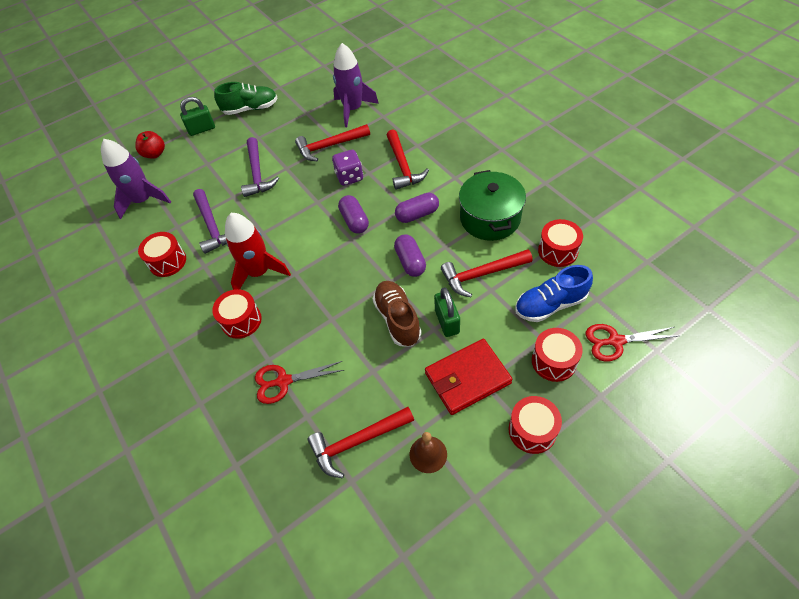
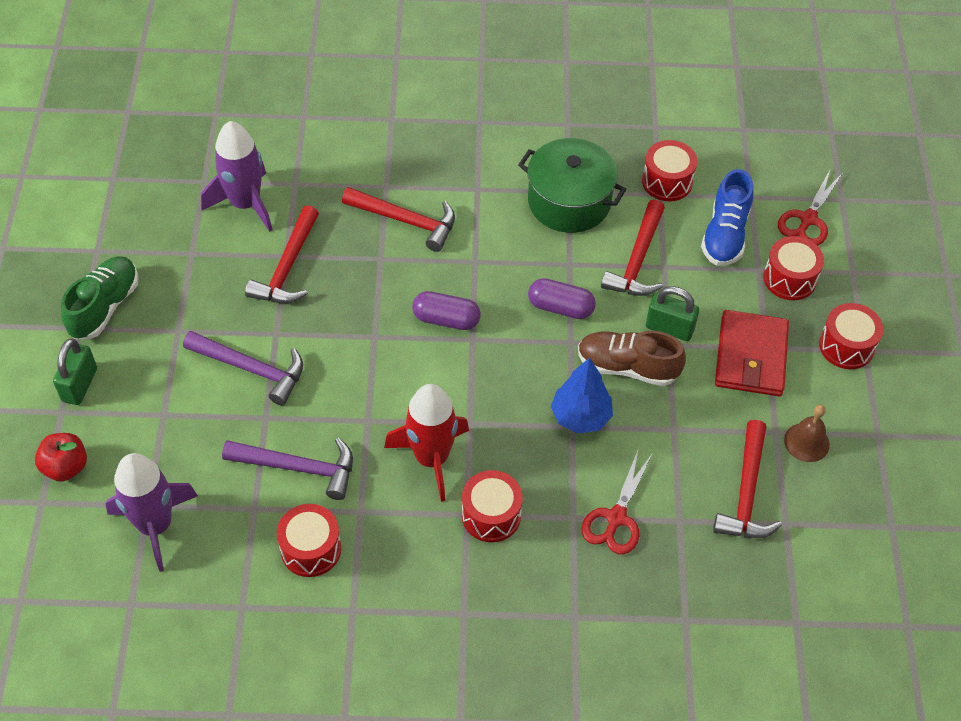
camera: 60 degrees left, 0 degrees up
purple dice [332,150,363,186] -> none
purple capsule [395,193,439,223] -> none
none -> blue tree [551,358,613,434]

